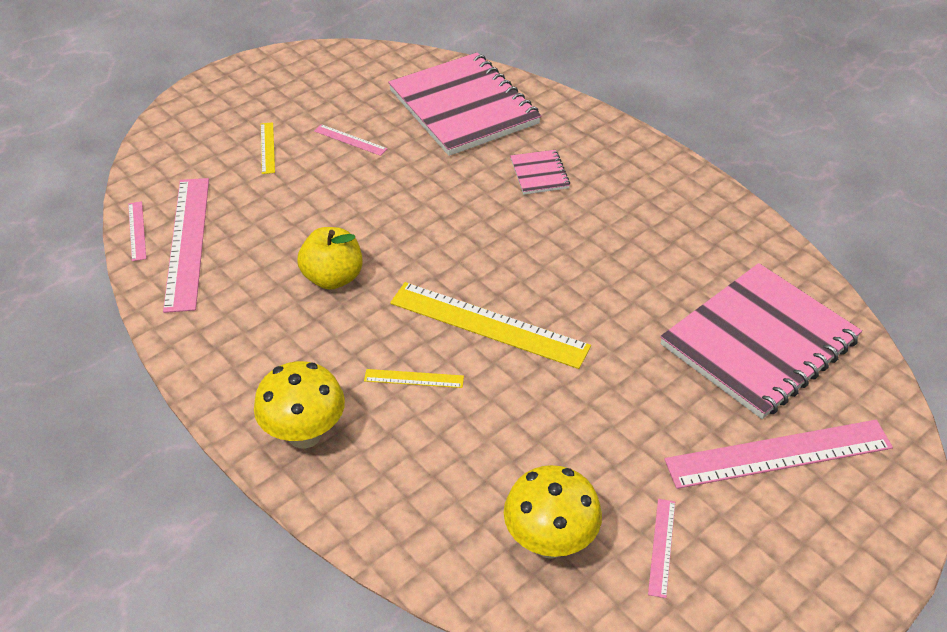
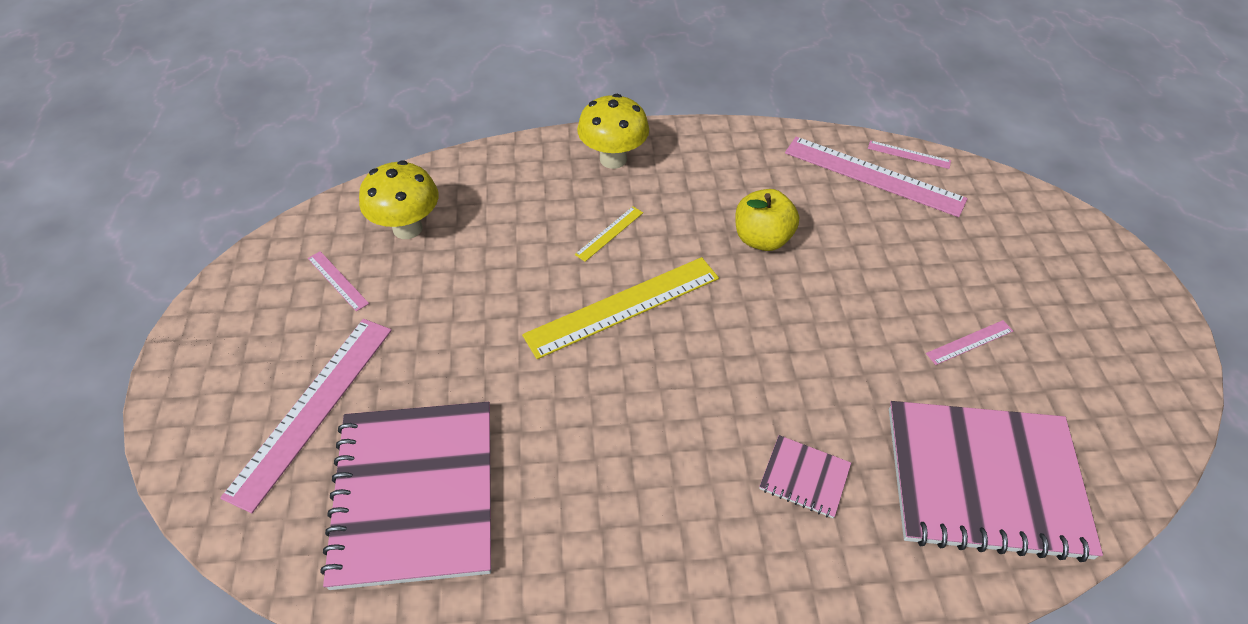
camera: 125 degrees right, 5 degrees up
yellow ruler [261,122,275,174] -> none

